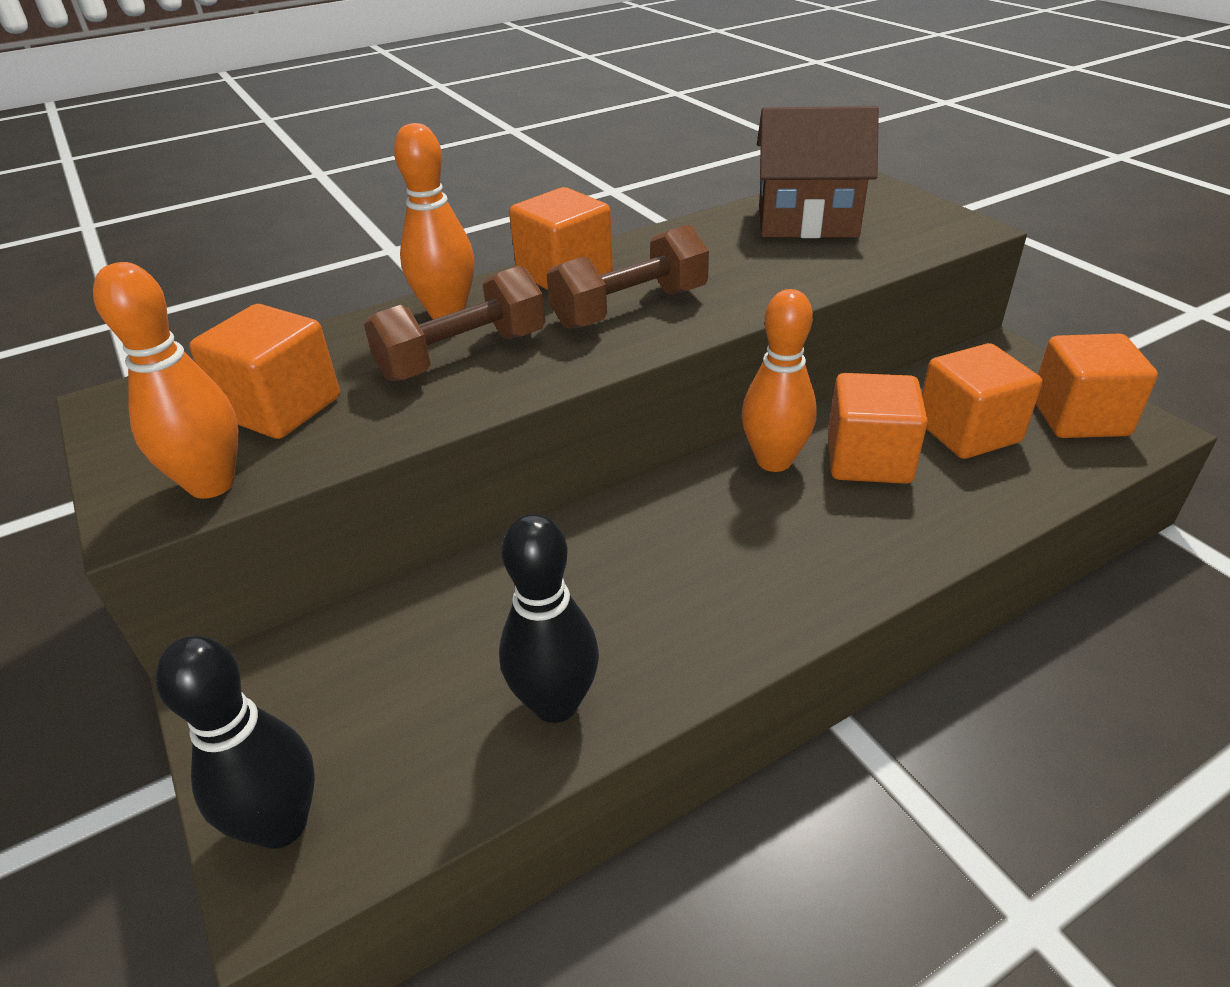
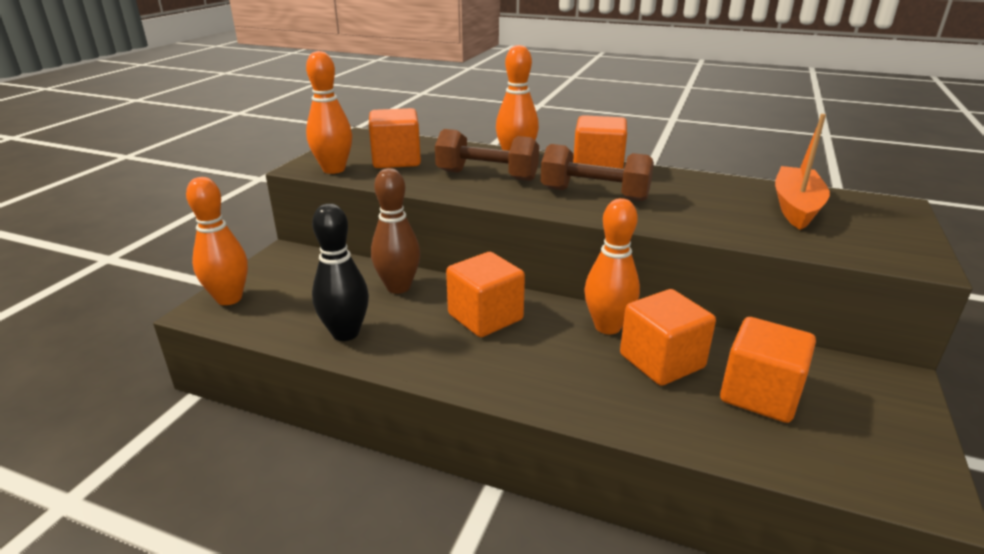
camera: 50 degrees right, 10 degrees down
black bowling pin [156,636,315,849] -> orange bowling pin [186,177,248,305]
brown house [757,106,879,238] -> orange boat [775,114,830,230]
orange cube [1036,333,1158,438] -> orange cube moved to [446,252,525,337]
none -> brown bowling pin [371,168,420,294]

